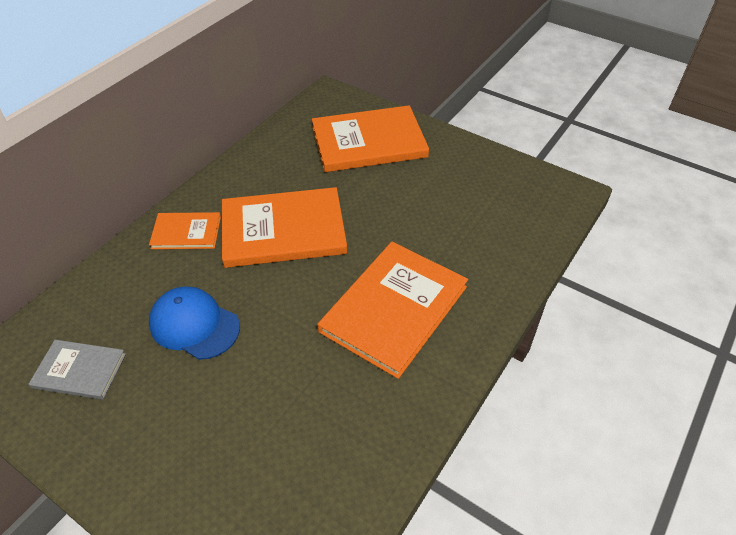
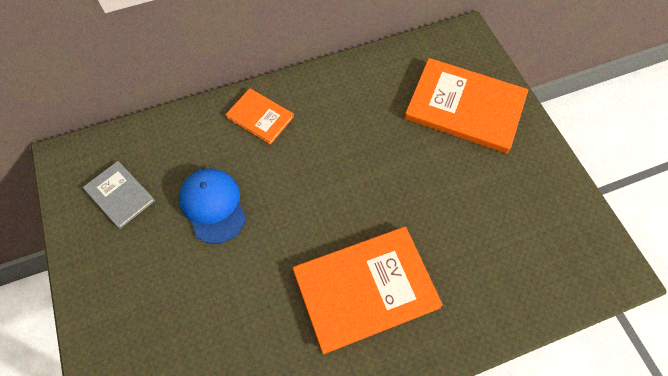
camera: 35 degrees right, 15 degrees up
orange book [222,187,347,268] -> none

